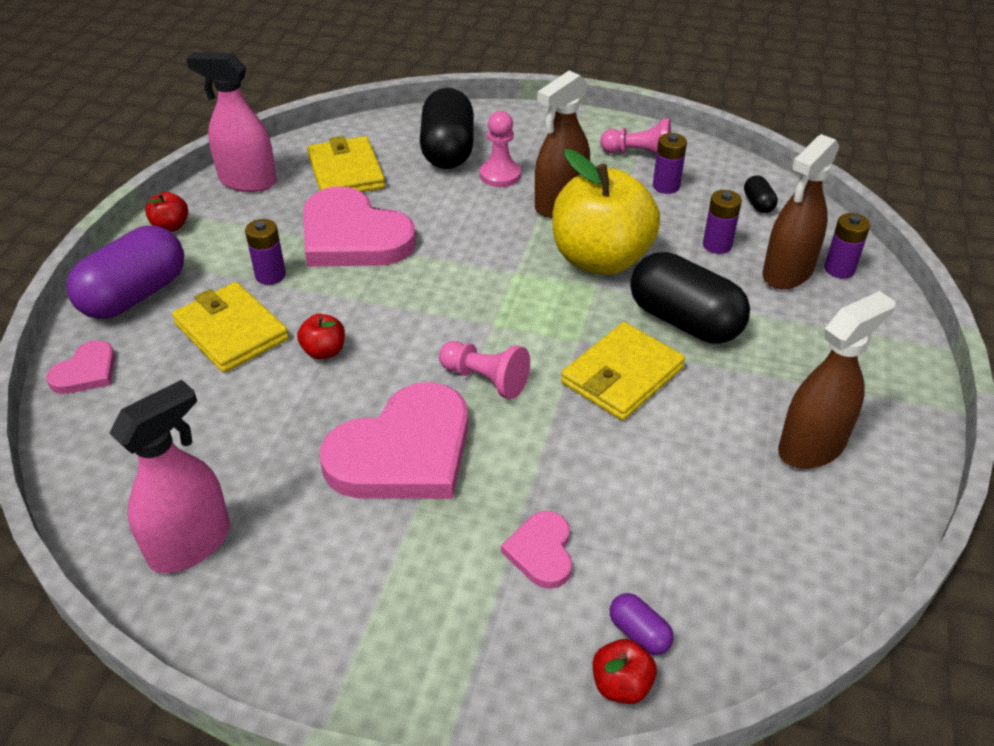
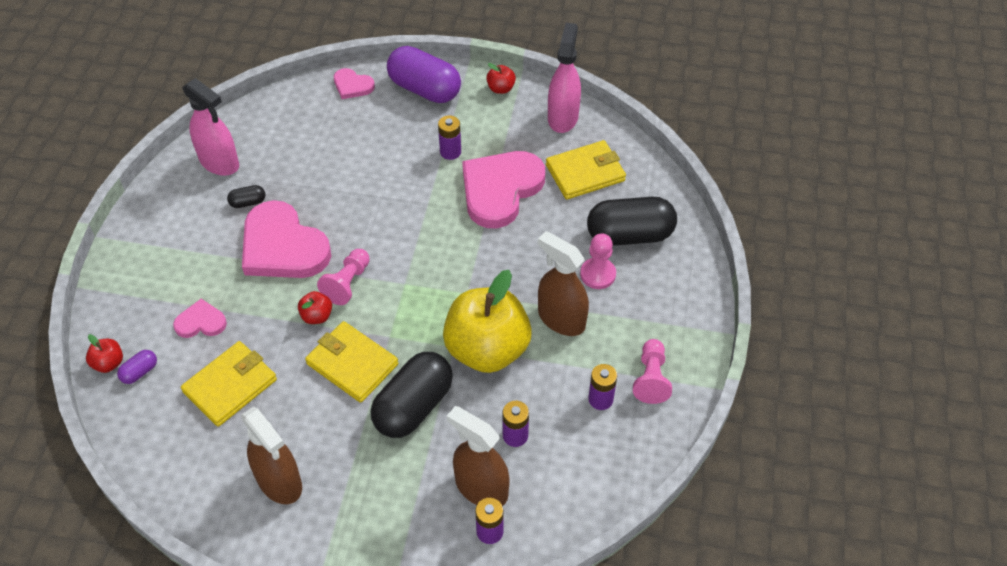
camera: 85 degrees right, 10 degrees up
yellow wallet [172,282,289,373] -> yellow wallet moved to [181,341,277,427]
red apple [297,314,345,360] -> red apple moved to [298,291,332,324]
black capsule [744,175,778,213] -> black capsule moved to [227,185,266,208]

